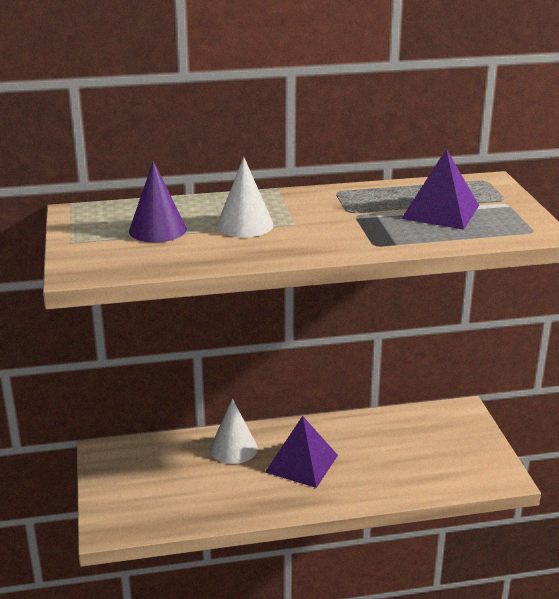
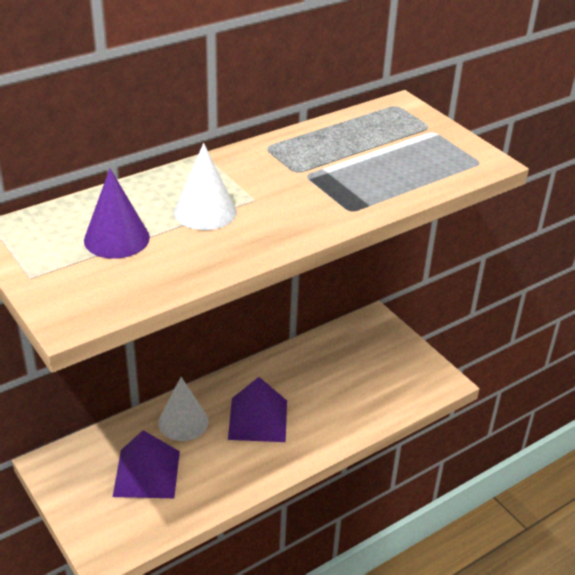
camera: 25 degrees left, 10 degrees up
purple pyramid [401,149,479,230] -> purple pyramid moved to [113,430,180,498]

